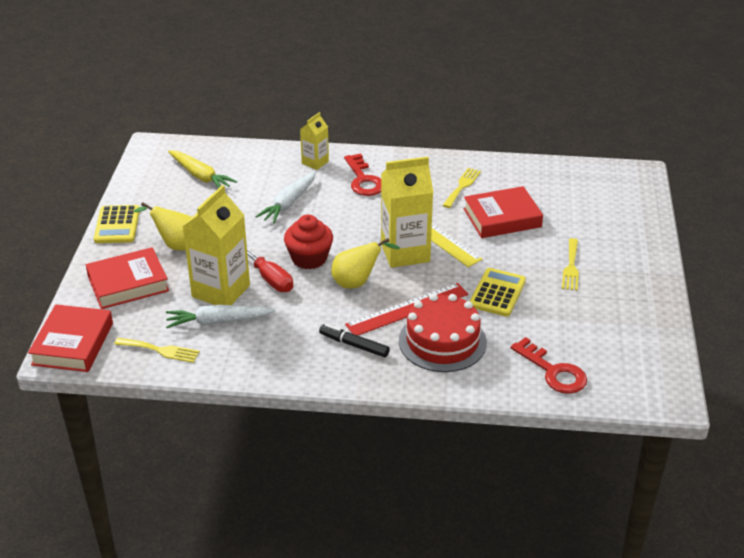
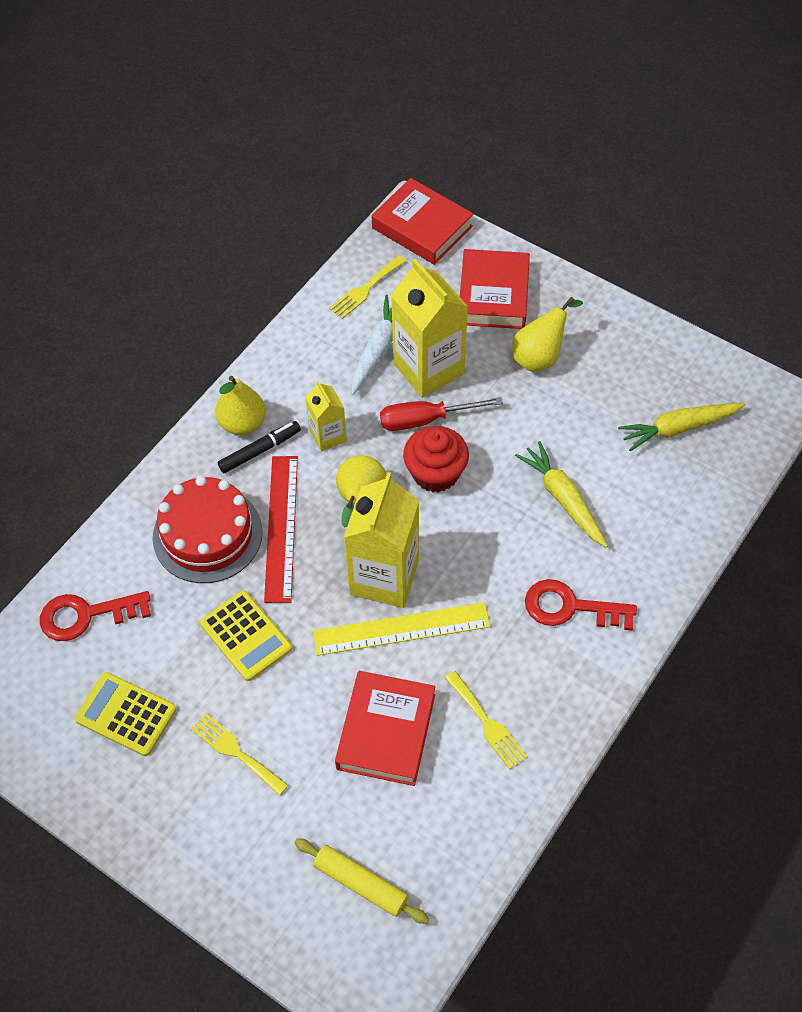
camera: 120 degrees right, 20 degrees up
yellow calculator [94,205,139,243] -> yellow calculator moved to [75,672,177,756]
white carrot [255,171,316,224] -> yellow carrot [515,441,608,548]
yellow carton [300,112,329,170] -> yellow carton moved to [306,380,347,452]
none -> yellow pear [215,376,266,435]
none -> yellow rolling pin [294,838,429,924]

